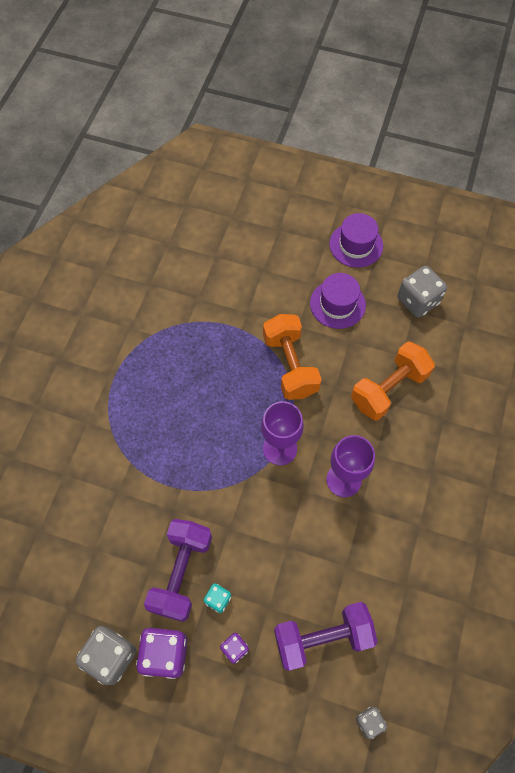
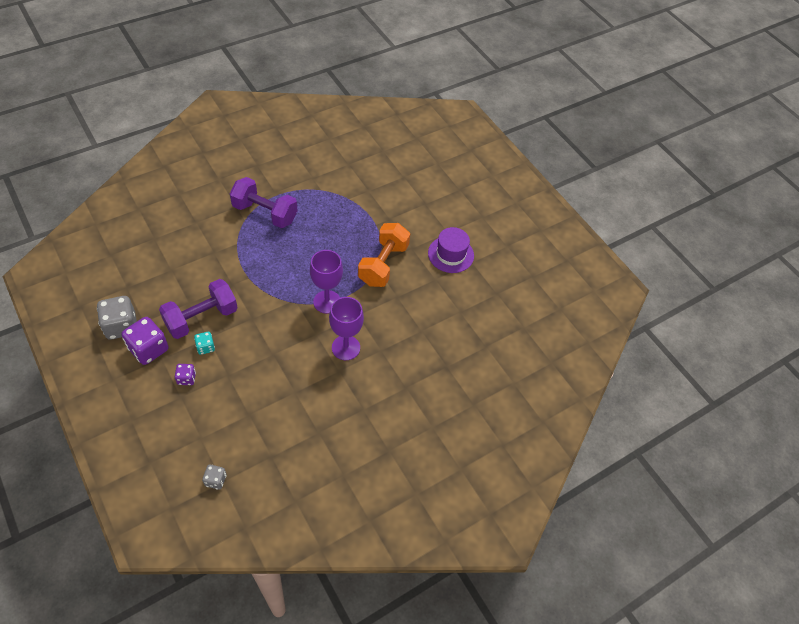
camera: 35 degrees right, 10 degrees down
purple dumbbell [274,602,377,671] -> purple dumbbell moved to [230,177,297,228]
purple hat [329,213,383,268] -> none
orange dumbbell [351,341,435,421] -> none
grey dice [398,266,447,317] -> none

